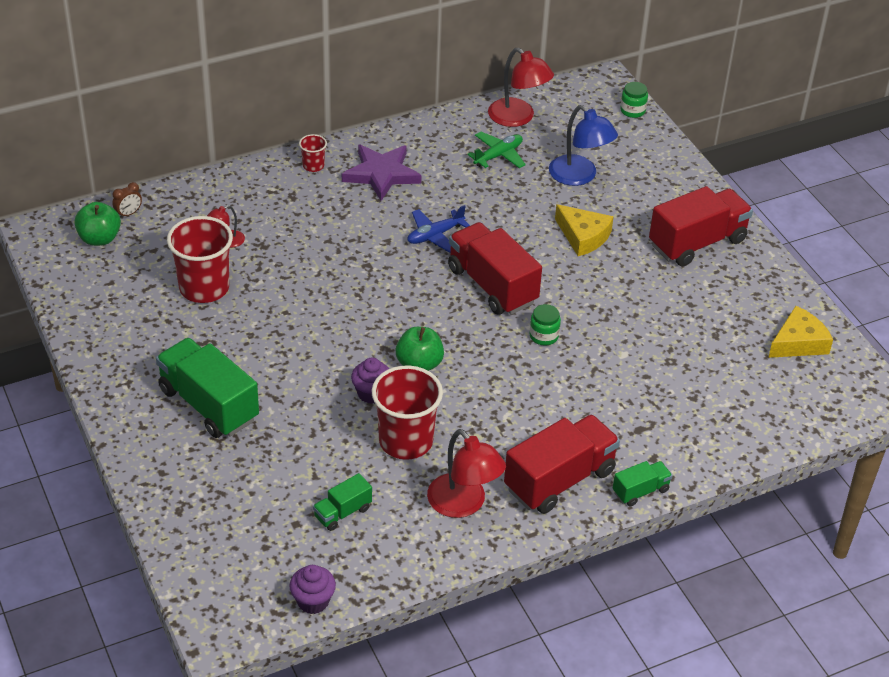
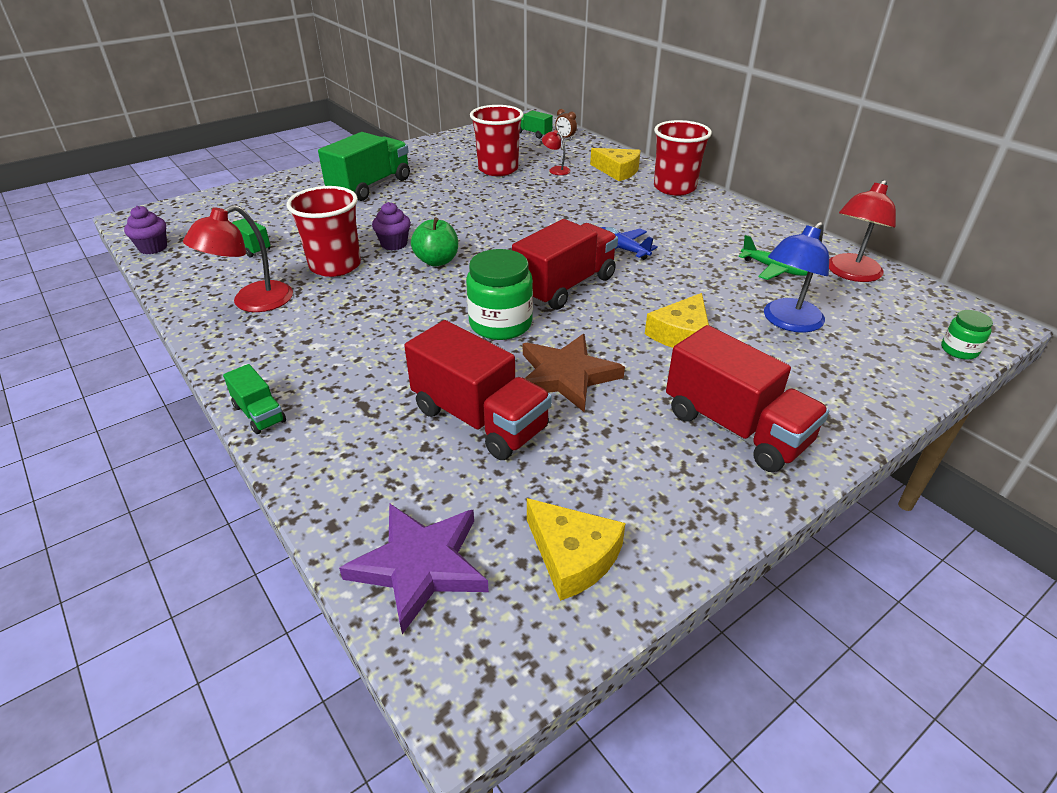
camera: 80 degrees right, 5 degrees down
green apple [74,202,121,246] -> green truck [520,111,553,139]
red cup [299,134,327,172] -> red cup [654,120,712,196], size x2.14
purple star [342,145,422,201] -> purple star moved to [339,503,489,634]
red truck [504,415,620,514] -> red truck moved to [404,320,552,460]
green jar [529,304,561,346] -> green jar [466,249,533,340], size x1.89
none -> brown star [523,334,625,413]
none -> yellow cheese [590,148,641,181]

